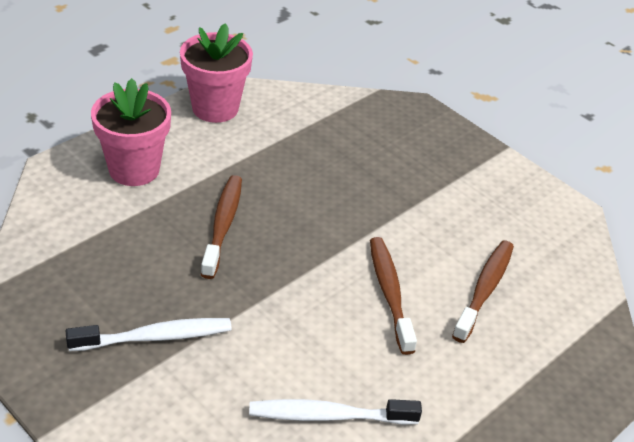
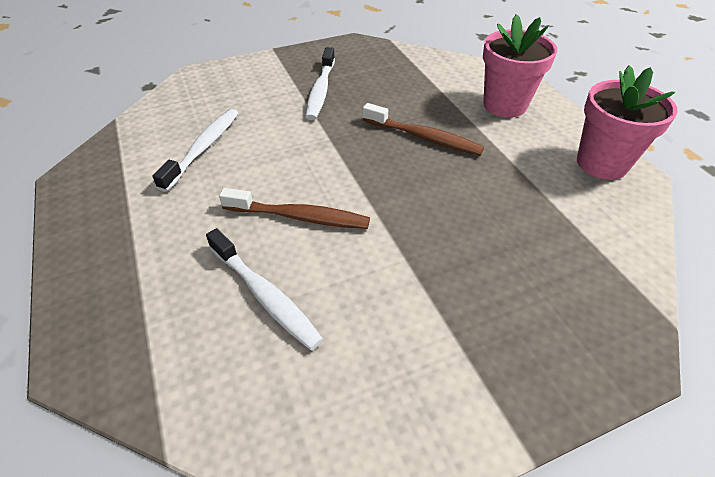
camera: 115 degrees right, 5 degrees up
brown toothbrush [452,240,514,343] -> white toothbrush [206,228,324,350]

